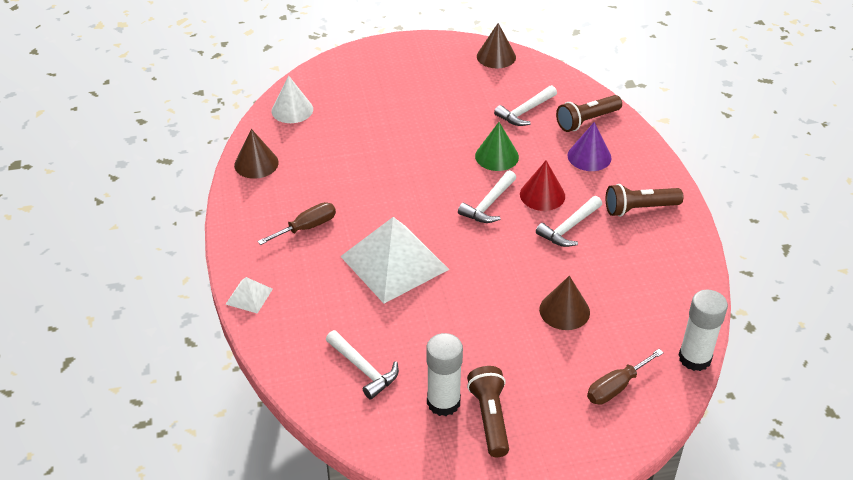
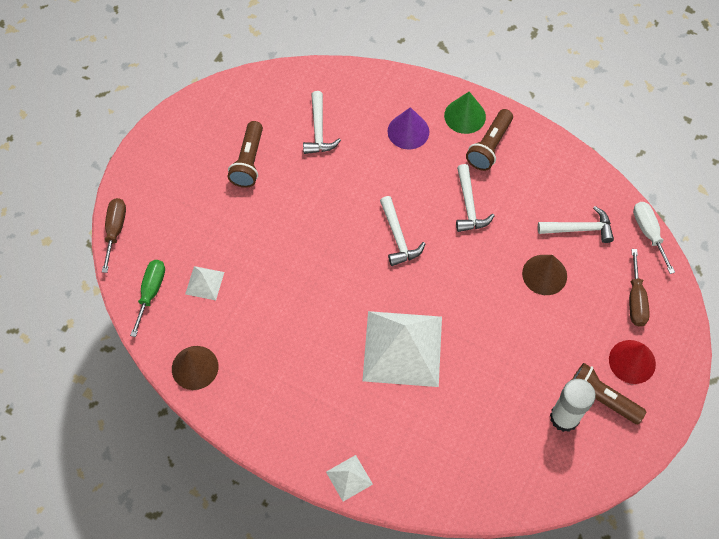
camera: 50 degrees left, 20 degrees up
brown screwdriver [257,202,336,245] -> brown screwdriver moved to [102,198,126,273]
white cone [271,76,313,123] -> green screwdriver [130,260,165,337]
white hammer [326,330,399,400] -> white hammer moved to [538,206,614,243]
green cone [475,122,519,171] -> green cone moved to [444,92,486,134]
brown cone [477,23,516,68] -> none
red cone [520,160,565,211] -> red cone moved to [609,340,656,384]
brown flashlight [556,95,622,132] -> brown flashlight moved to [228,121,263,188]
white glue stick [678,290,728,371] -> white screwdriver [633,202,675,274]
none -> white pyramid [185,266,224,300]

